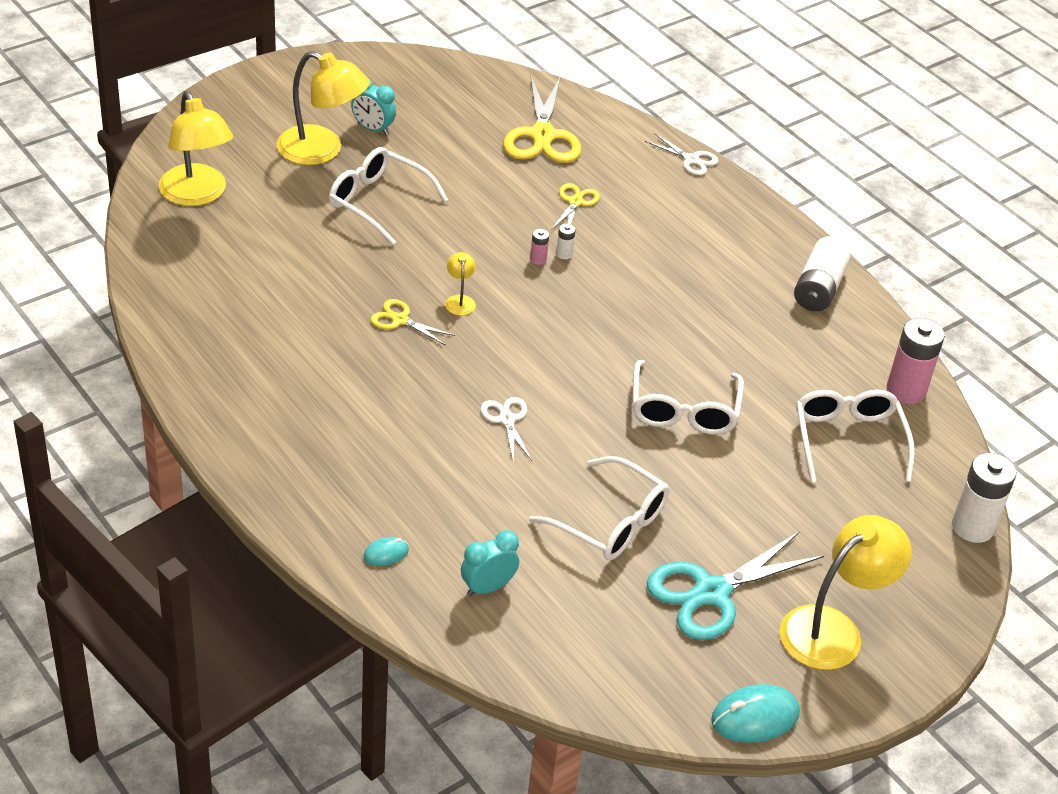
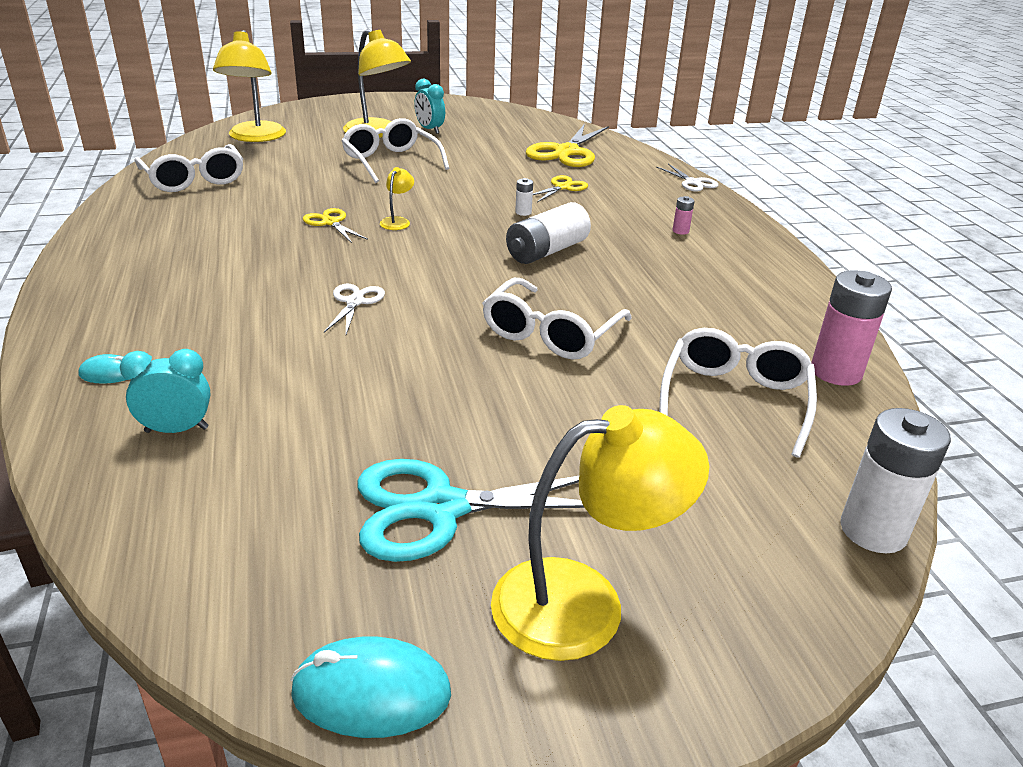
camera: 25 degrees right, 10 degrees down
white glasses [529,456,669,560] -> white glasses moved to [134,144,243,192]
pink battery [530,229,549,265] -> pink battery moved to [673,196,695,235]
white battery [794,236,851,311] -> white battery moved to [506,202,591,264]

